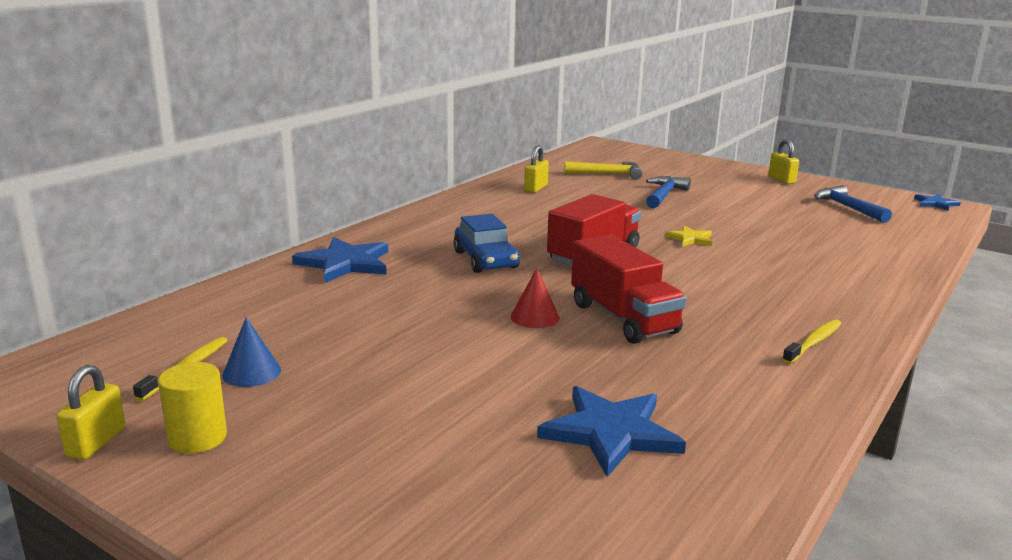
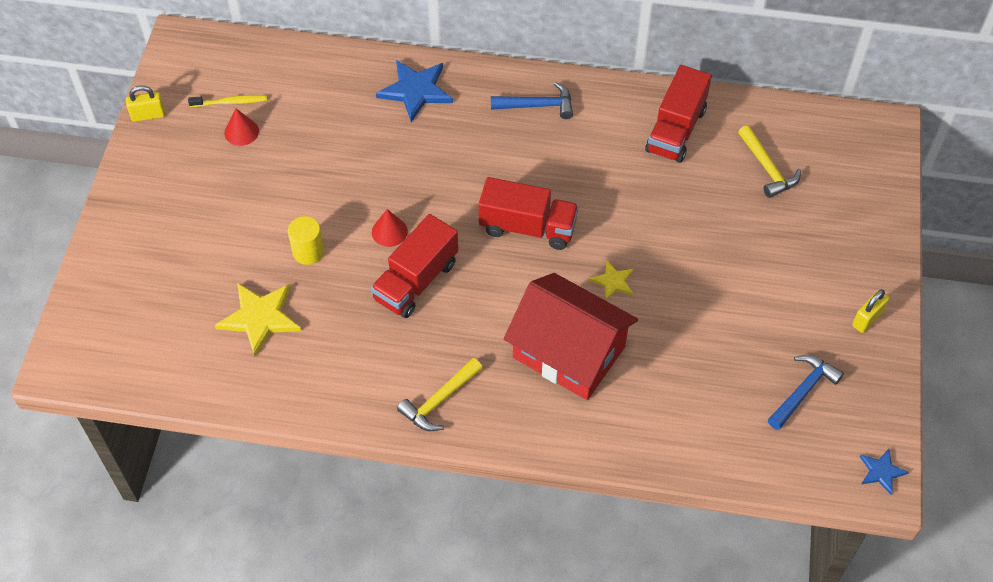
camera: 65 degrees right, 35 degrees up
yellow cylinder [158,362,227,453] -> yellow cylinder moved to [288,216,324,265]
blue cone [222,317,281,387] -> red cone [225,108,259,146]
blue car [453,214,520,273] -> none
yellow padlock [524,146,549,193] -> red truck [645,65,712,163]
blue star [537,386,686,477] -> yellow star [215,283,301,357]
blue hammer [646,176,691,208] -> blue hammer moved to [491,82,573,119]
yellow toothbrush [782,319,842,364] -> yellow hammer [397,358,482,431]
none -> red house [504,273,638,400]

